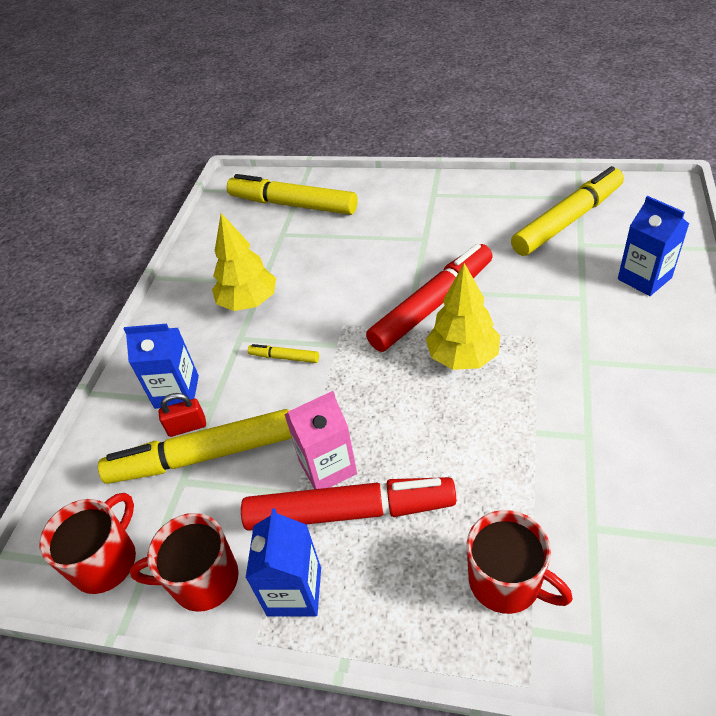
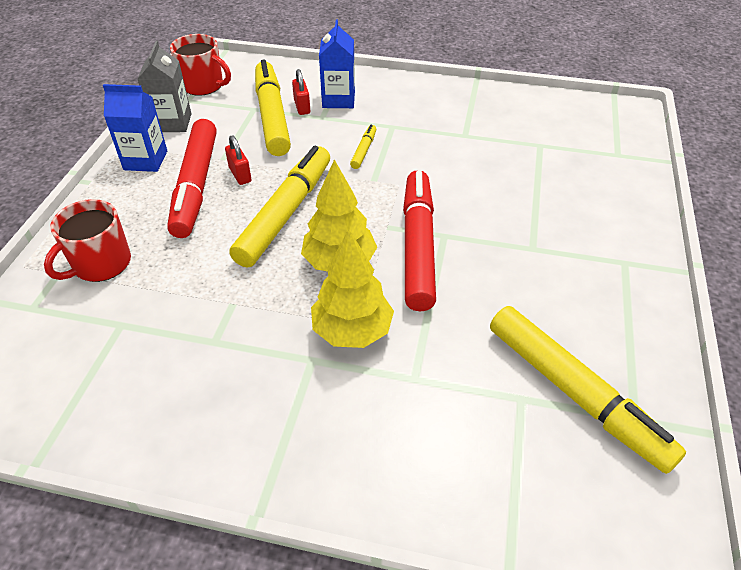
camera: 85 degrees right, 0 degrees up
red mug [130,513,239,612] -> grey carton [138,41,192,132]
yellow tree [212,213,276,311] -> yellow tree moved to [311,229,394,348]
yellow marker [227,174,358,215] -> yellow marker moved to [229,146,330,268]
pink carton [284,391,357,489] -> red padlock [225,135,252,185]
red marker [366,243,493,352] -> red marker turned 135 degrees counterclockwise [403,170,436,311]
blue carton [618,196,689,296] -> none

